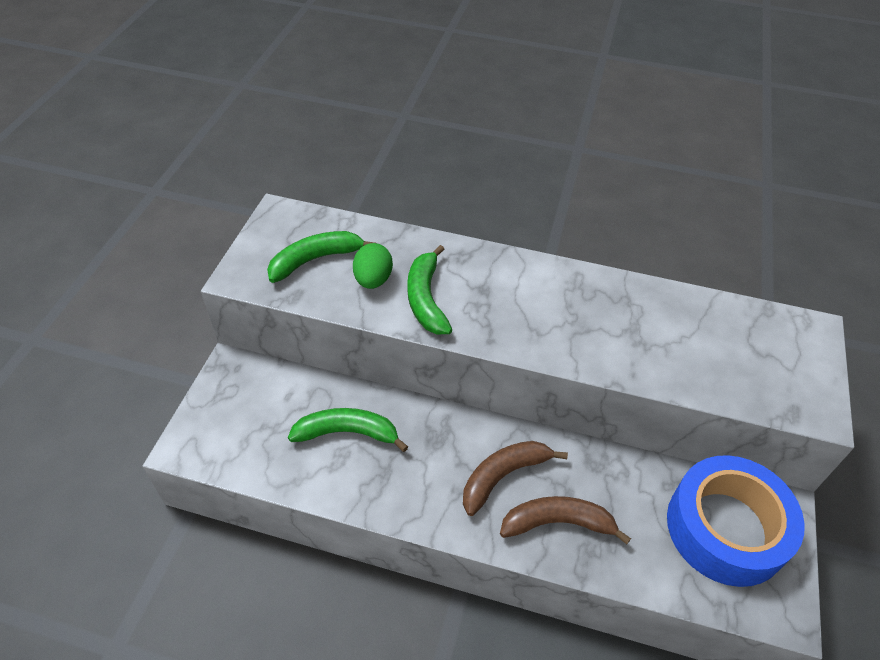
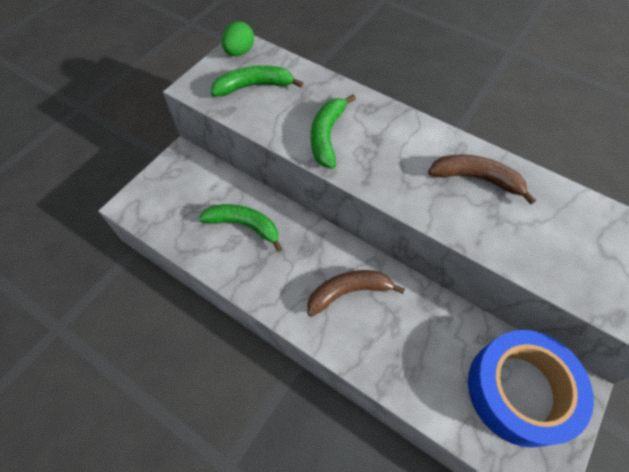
camera: 20 degrees right, 10 degrees up
green egg [353,243,393,289] -> green egg moved to [222,21,254,56]
brown banana [500,496,631,545] -> brown banana moved to [428,155,536,204]

